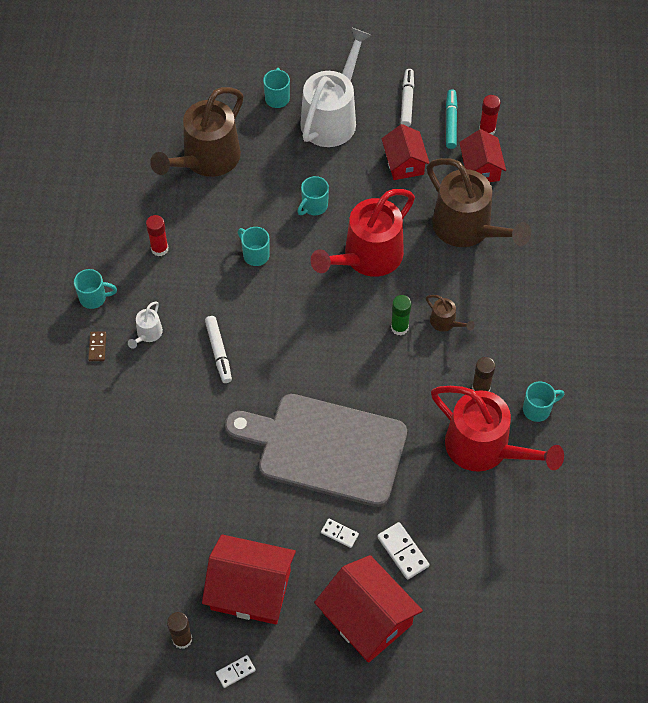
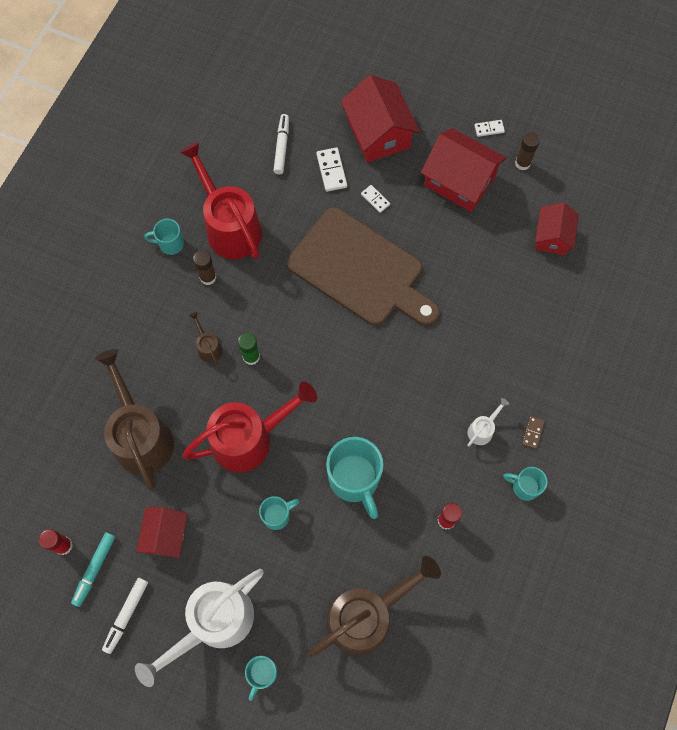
camera: 160 degrees left, 10 degrees up
white marker [205,316,232,383] -> white marker moved to [273,114,289,174]
grey cutting board [225,394,407,507] -> brown cutting board [287,207,440,326]
turquoise mug [238,227,270,266] -> turquoise mug [326,437,384,519], size x1.88
red house [459,129,506,182] -> red house moved to [535,202,579,255]

